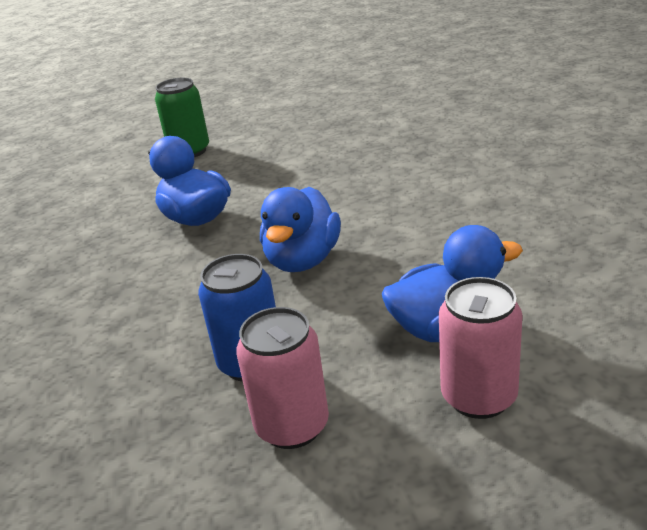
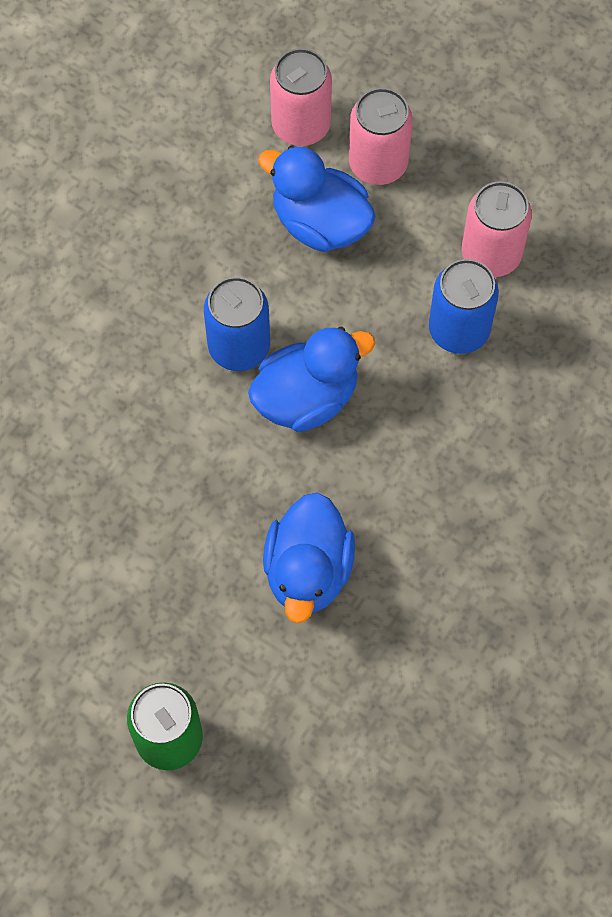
camera: 135 degrees left, 35 degrees up
none -> blue can [204,277,270,371]
none -> pink can [270,48,332,146]

